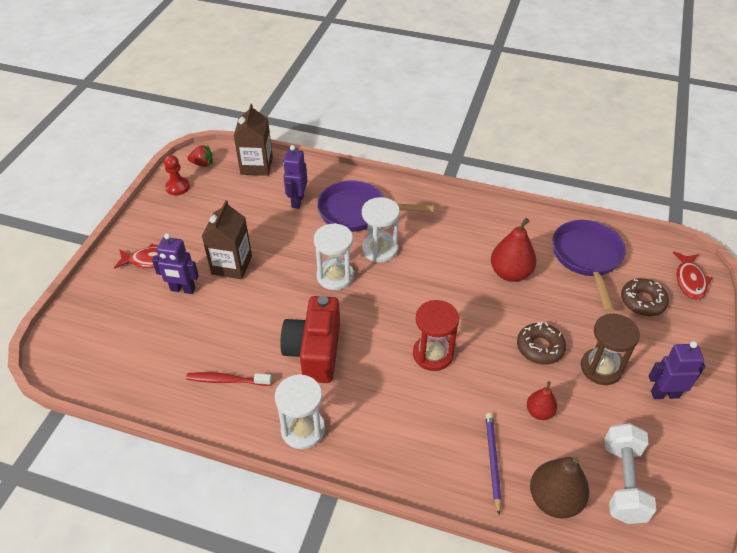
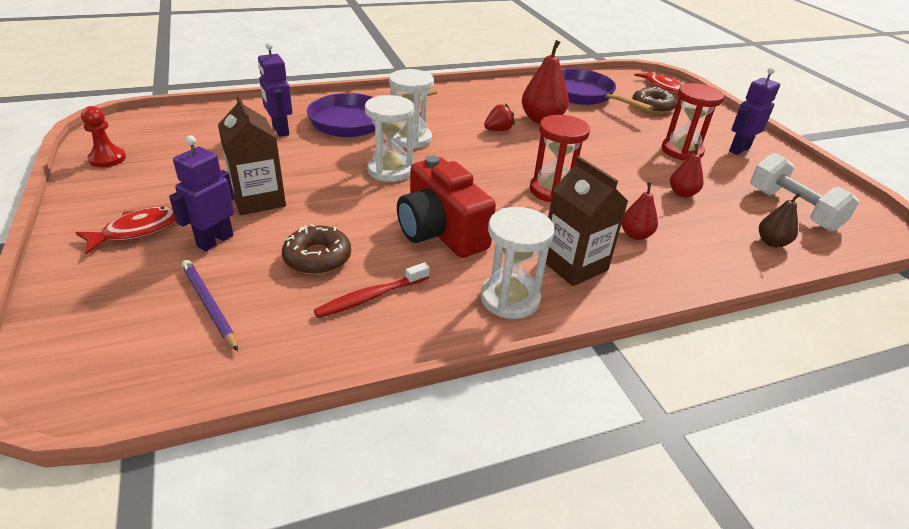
camera: 40 degrees left, 10 degrees down
purple robot [152,233,199,294] -> purple robot turned 150 degrees clockwise [169,135,234,251]
red strawberry [187,145,213,167] -> red strawberry moved to [484,103,515,131]
brown carton [234,104,273,176] -> brown carton moved to [546,156,628,286]
purple pencil [486,413,502,515] -> purple pencil moved to [181,260,238,351]
brown donut [517,322,566,365] -> brown donut moved to [282,224,351,275]
brown pear [530,457,589,518] -> brown pear [759,192,802,247], size x0.58
brown hourglass [581,313,640,385] -> red hourglass [662,83,724,161]
none -> red pear [621,182,658,240]

